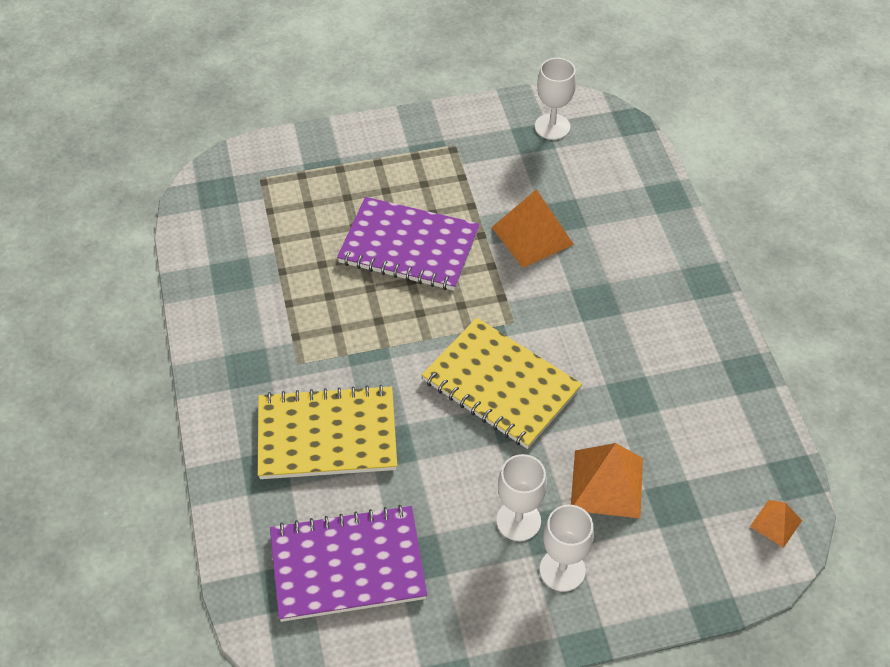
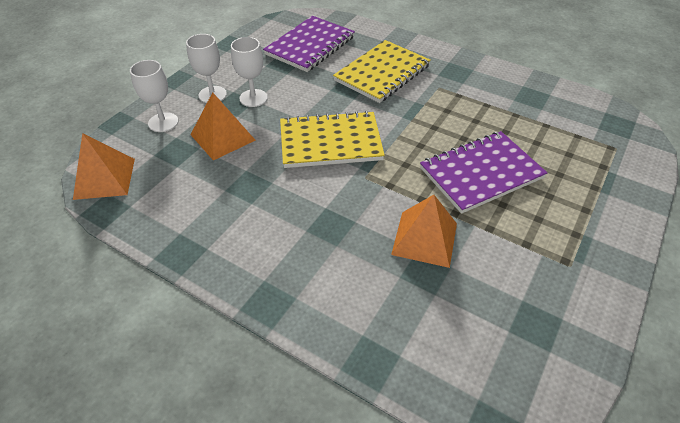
camera: 135 degrees right, 5 degrees down
white goblet [535,58,576,140] -> white goblet moved to [130,60,178,132]
orange pyramid [750,500,802,548] -> orange pyramid [73,133,135,200], size x1.85

